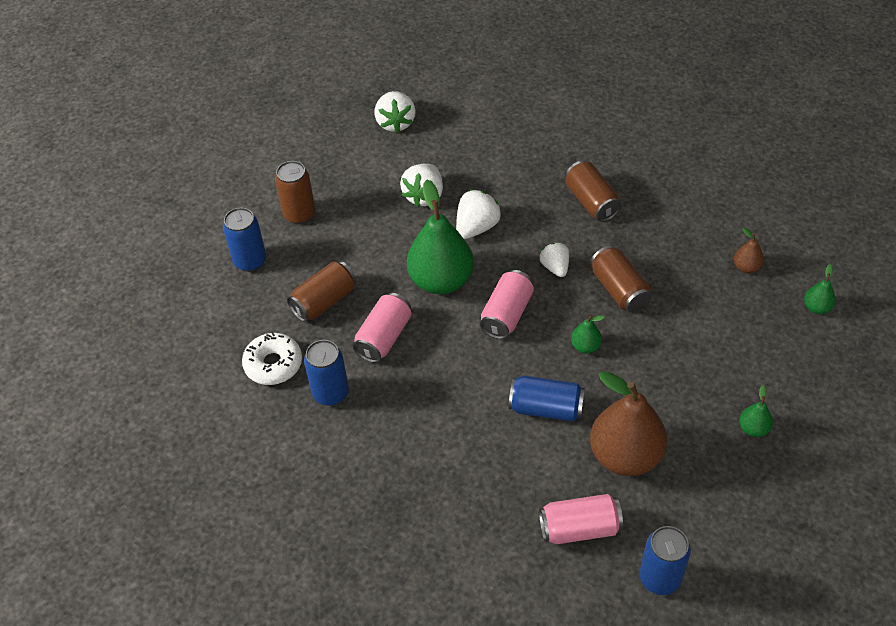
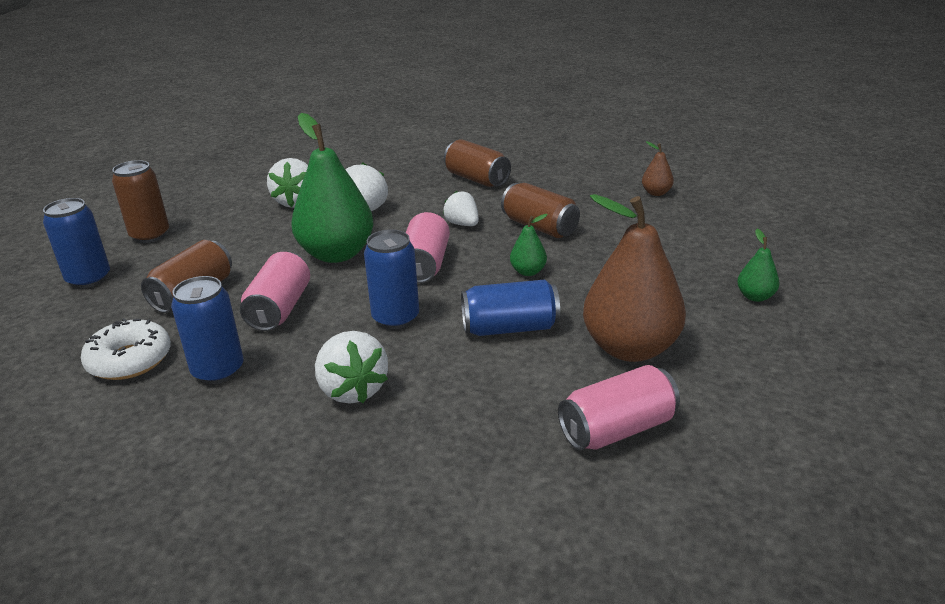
camera: 20 degrees left, 20 degrees down
white strawberry [374,91,416,133] -> white strawberry moved to [315,331,388,404]
blue can [640,526,691,595] -> blue can moved to [364,230,419,329]
green pear [804,264,836,314] -> none

